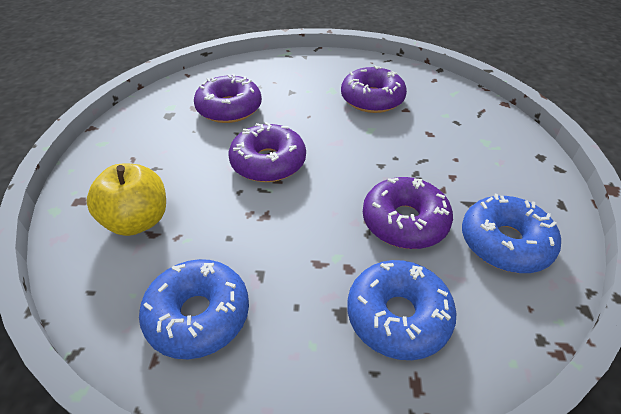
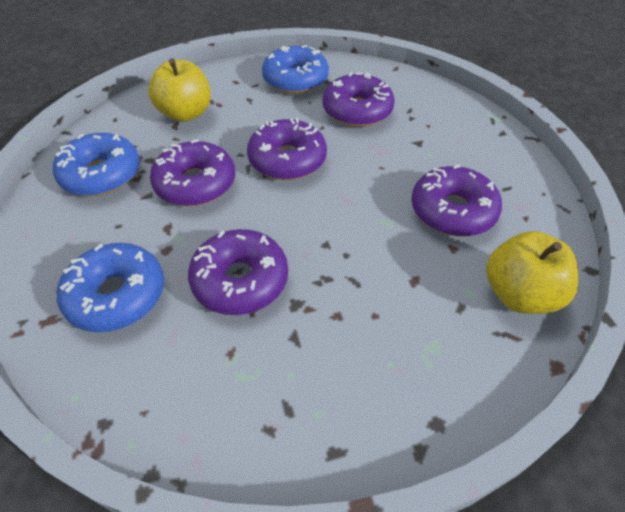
camera: 70 degrees right, 5 degrees up
blue donut [462,194,561,273] -> blue donut moved to [262,45,329,94]
none -> purple donut [150,139,235,206]
none -> yellow apple [486,231,578,314]

